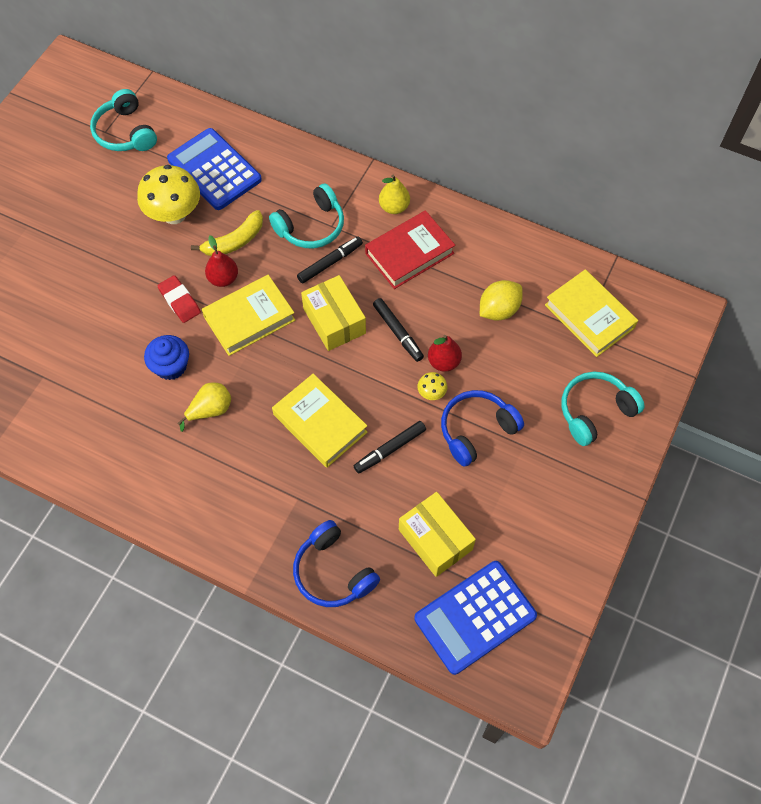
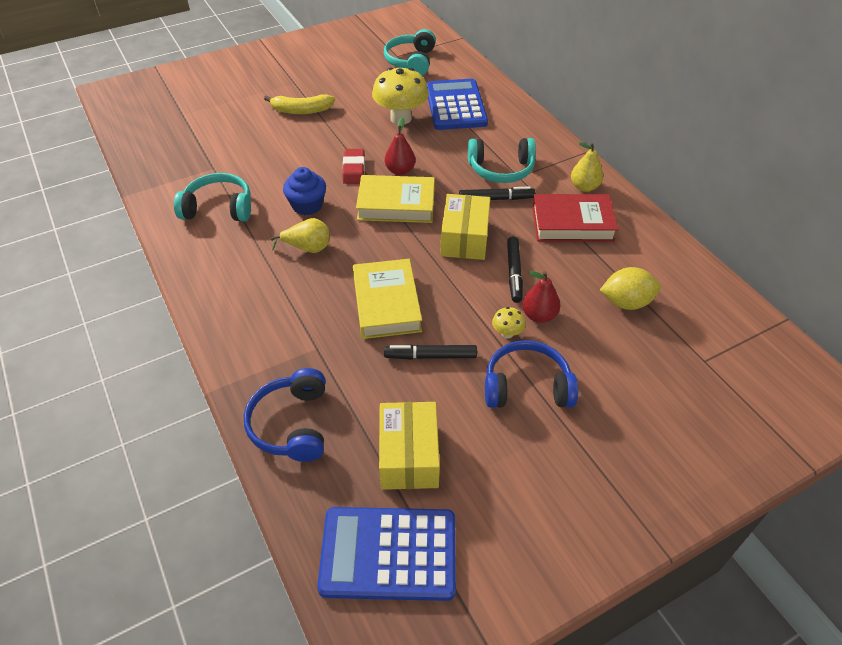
camera: 35 degrees right, 15 degrees down
yellow banana [191,210,263,256] -> yellow banana moved to [264,94,335,114]
yellow book [545,269,638,357] -> none
turquoise headphones [561,372,645,446] -> turquoise headphones moved to [174,173,251,221]

